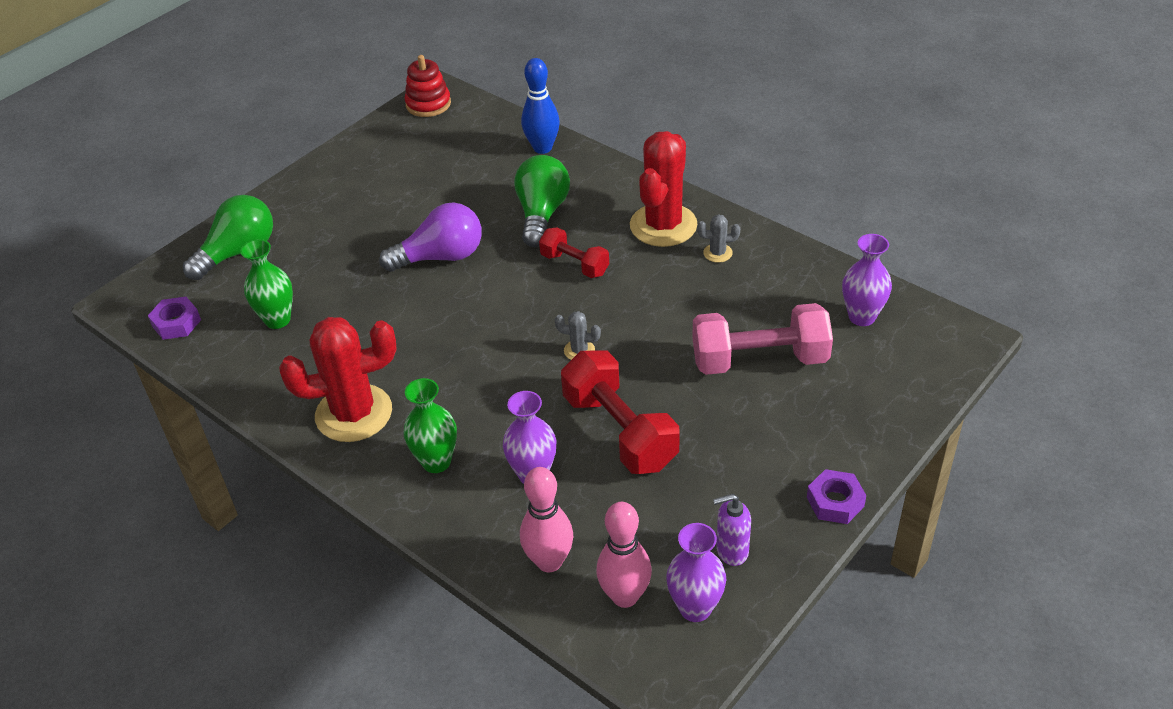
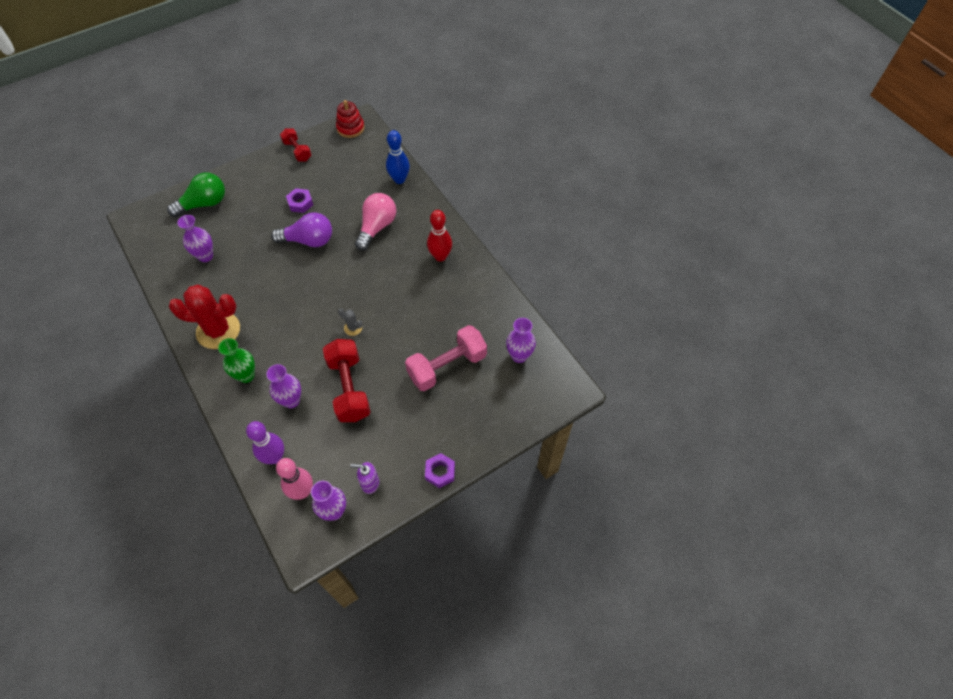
camera: 15 degrees right, 15 degrees up
purple nut [148,297,201,340] -> purple nut moved to [286,188,313,213]
green vase [240,239,293,329] -> purple vase [177,215,213,262]
green light bulb [514,155,570,247] -> pink light bulb [355,193,396,251]
pink bowling pin [520,467,573,572] -> purple bowling pin [246,421,284,464]
red dumbbell [539,227,609,278] -> red dumbbell moved to [280,128,311,162]
red cactus [630,131,698,247] -> red bowling pin [427,210,452,261]
pink dumbbell [692,303,833,375] -> pink dumbbell turned 45 degrees counterclockwise [405,325,487,391]
grey cactus [697,214,740,263] -> none

